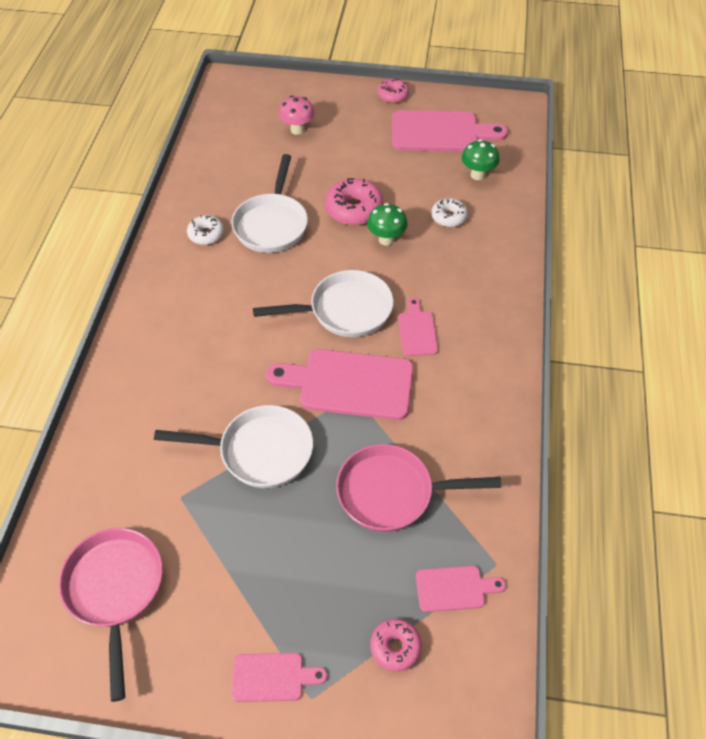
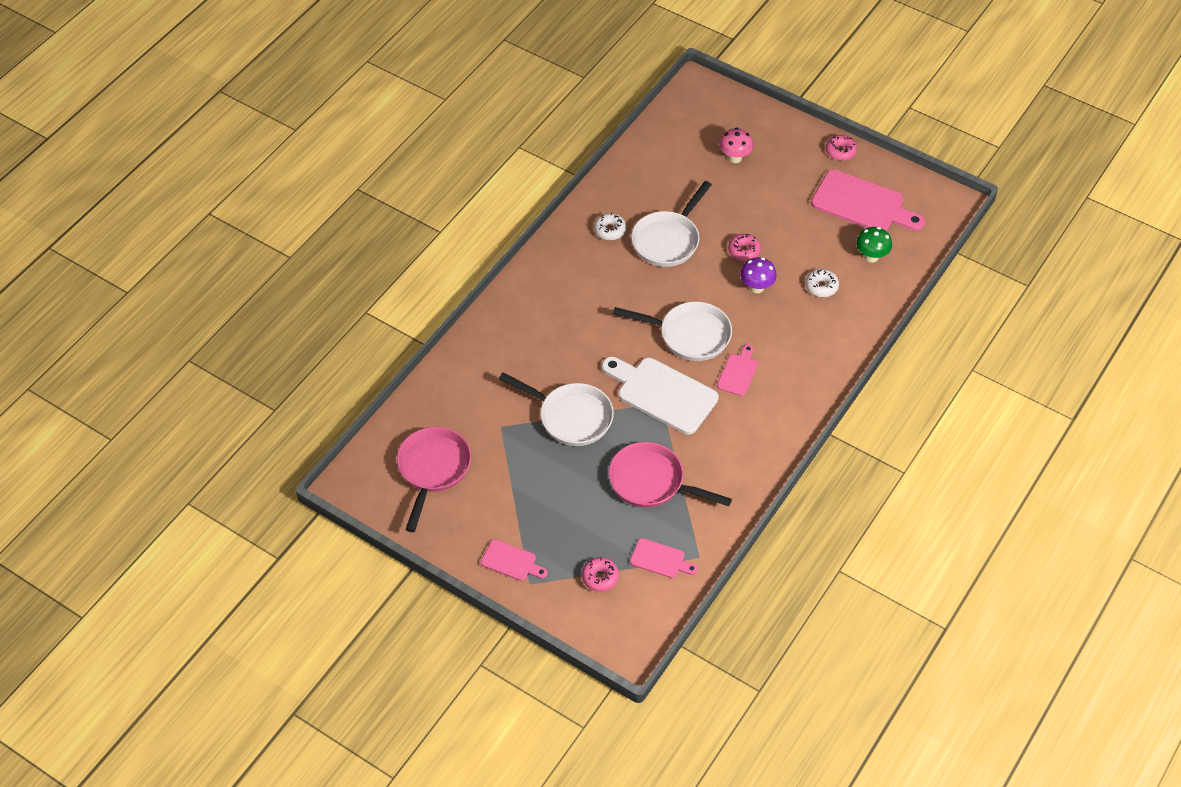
camera: 25 degrees right, 0 degrees up
pink cutting board [266,349,414,420] -> white cutting board [602,357,719,434]
pink donut [325,178,384,225] -> pink donut [728,234,761,261], size x0.61
green mushroom [367,203,407,246] -> purple mushroom [740,257,777,294]

